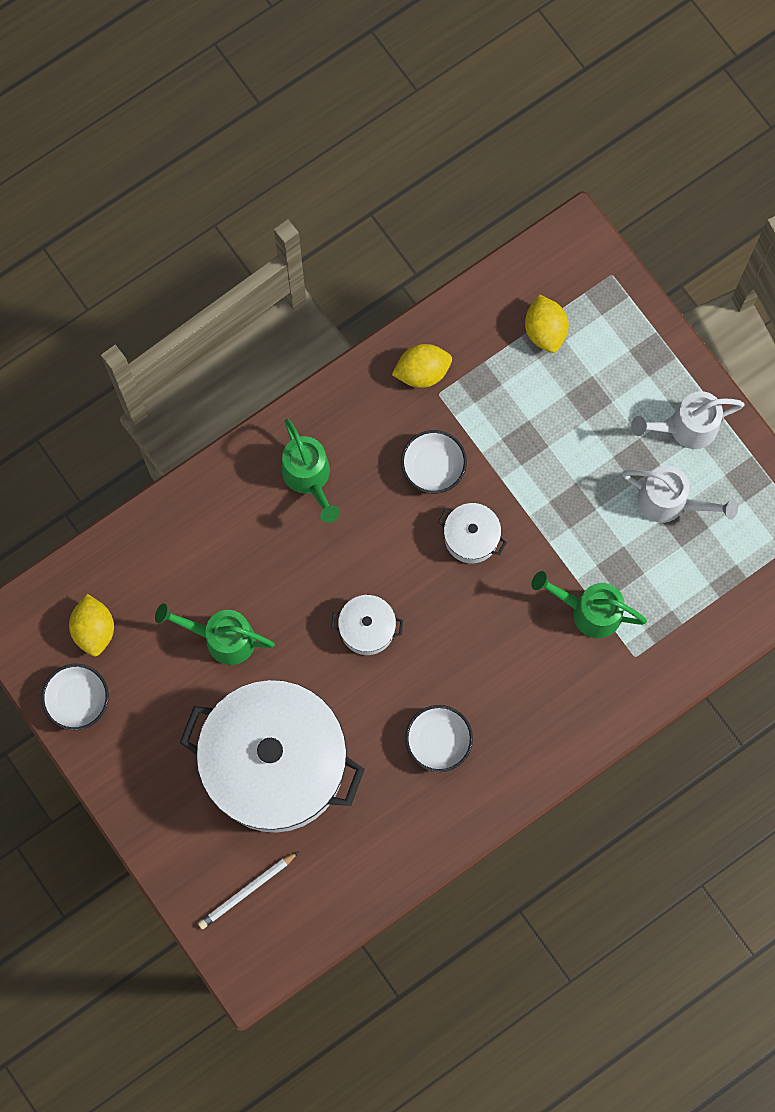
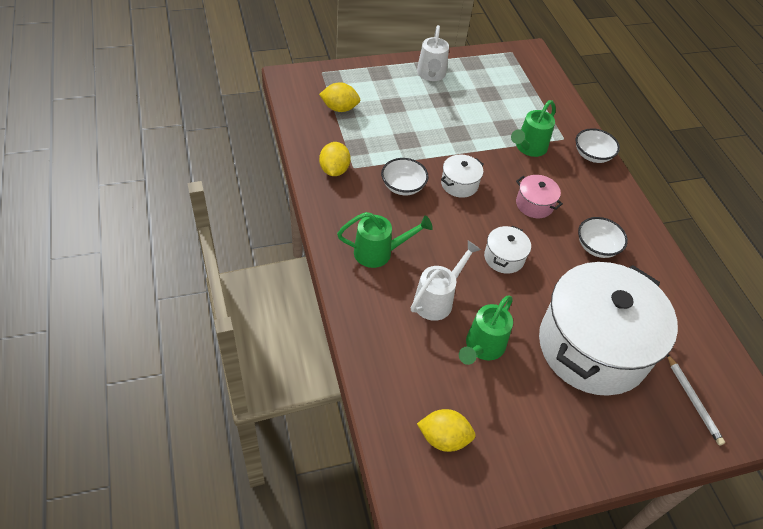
camera: 75 degrees left, 25 degrees down
white bowl [41,664,109,730] -> white bowl moved to [576,128,620,163]
white watering can [622,466,738,523] -> white watering can moved to [411,241,481,321]
none -> pink pot [516,175,563,218]

